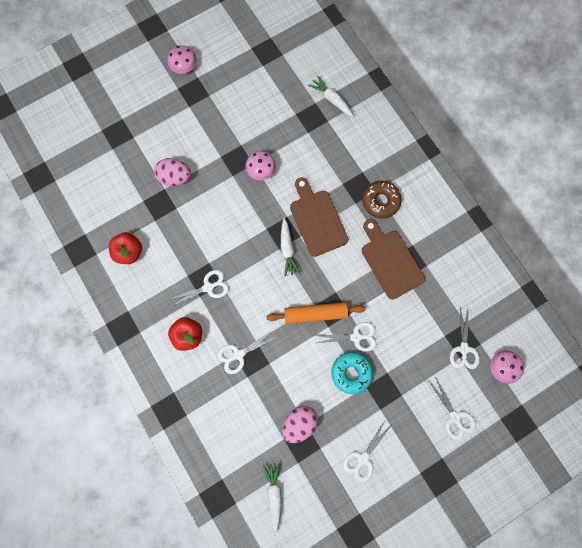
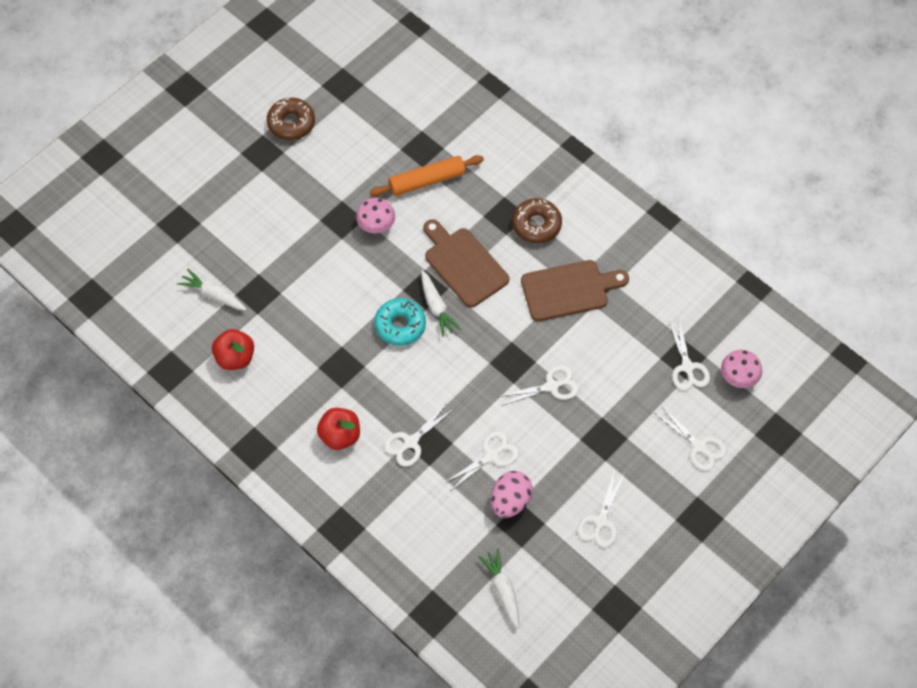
camera: 15 degrees left, 15 degrees down
pink egg [154,158,191,186] -> none
pink mushroom [167,45,197,74] -> none
white scissors [167,270,229,306] -> white scissors moved to [444,431,519,490]
orange rolling pin [267,302,366,324] -> orange rolling pin moved to [370,155,484,197]
white carrot [308,76,354,117] -> white carrot moved to [177,269,247,311]
turquoise donut [331,352,373,394] -> turquoise donut moved to [374,298,426,346]
brown cutting board [362,219,425,299] -> brown cutting board turned 120 degrees clockwise [521,260,629,321]
none -> brown donut [267,98,315,140]

